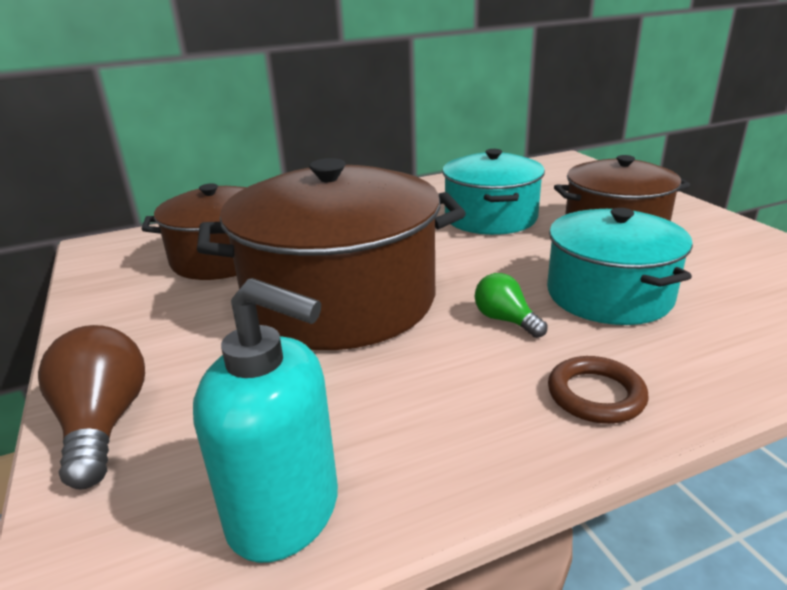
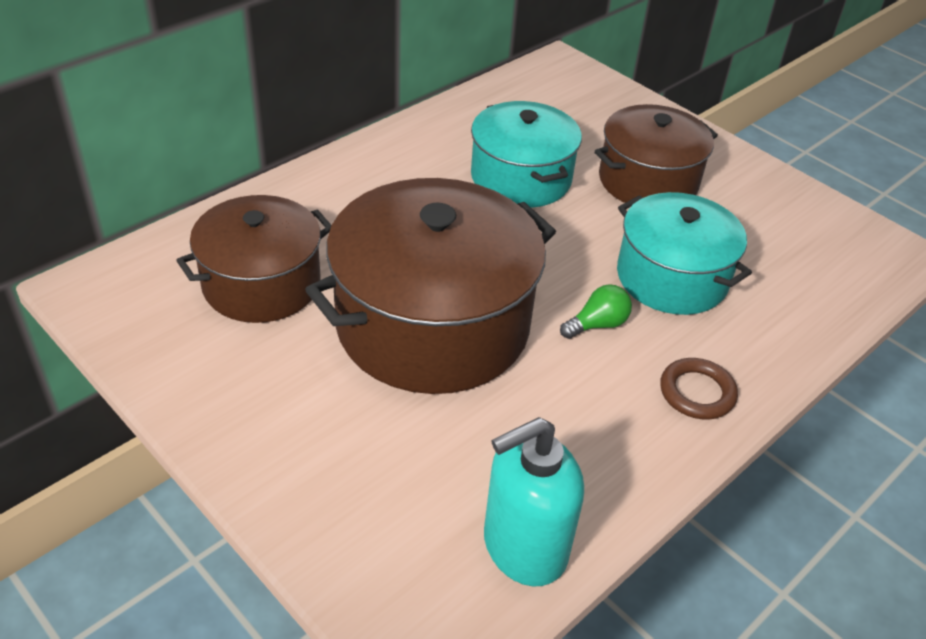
camera: 25 degrees left, 15 degrees up
brown light bulb [38,325,145,489] -> none
turquoise soap dispenser [193,278,338,563] -> turquoise soap dispenser turned 150 degrees clockwise [484,417,584,586]
green light bulb [475,273,548,338] -> green light bulb turned 120 degrees clockwise [560,284,632,339]

